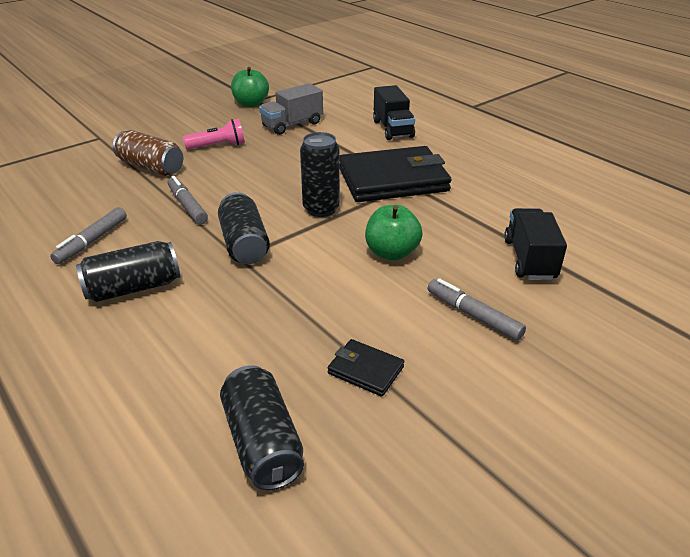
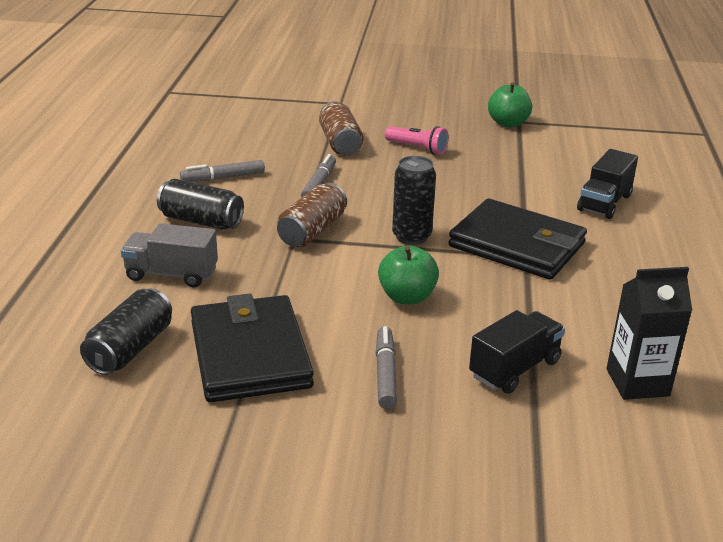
camera: 45 degrees right, 5 degrees down
black can [218,192,270,264] -> brown can [277,183,347,247]
grey truck [259,83,323,135] -> grey truck moved to [121,223,218,288]
black wallet [327,339,404,397] -> black wallet [191,294,314,402], size x2.30
none -> black carton [606,267,692,400]

